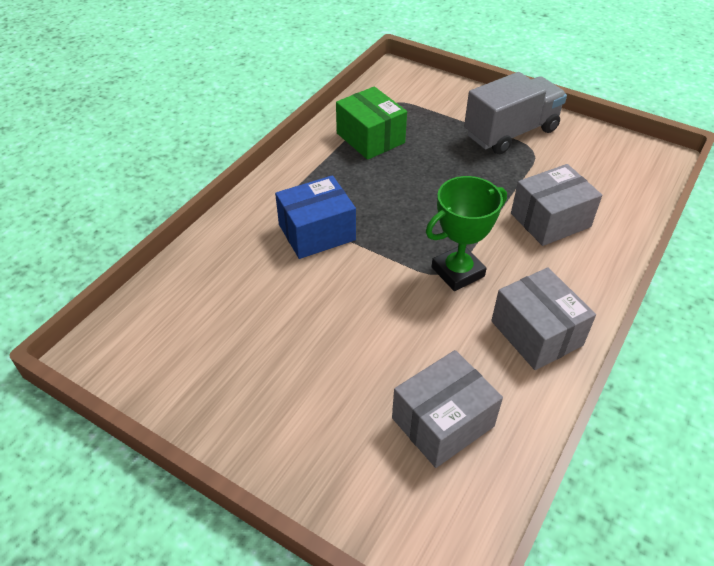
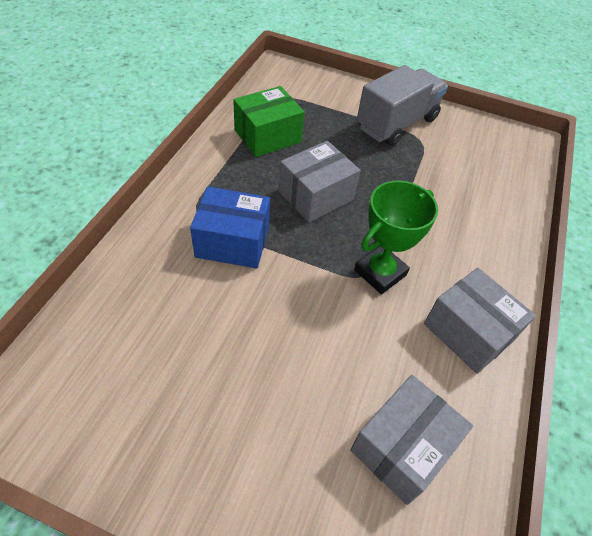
camera: 15 degrees left, 5 degrees up
blue box [275,175,356,259] -> blue box turned 45 degrees clockwise [190,186,270,269]
green box [336,86,407,160] -> green box turned 75 degrees counterclockwise [233,86,304,157]
grey box [511,164,602,246] -> grey box moved to [279,141,360,223]

